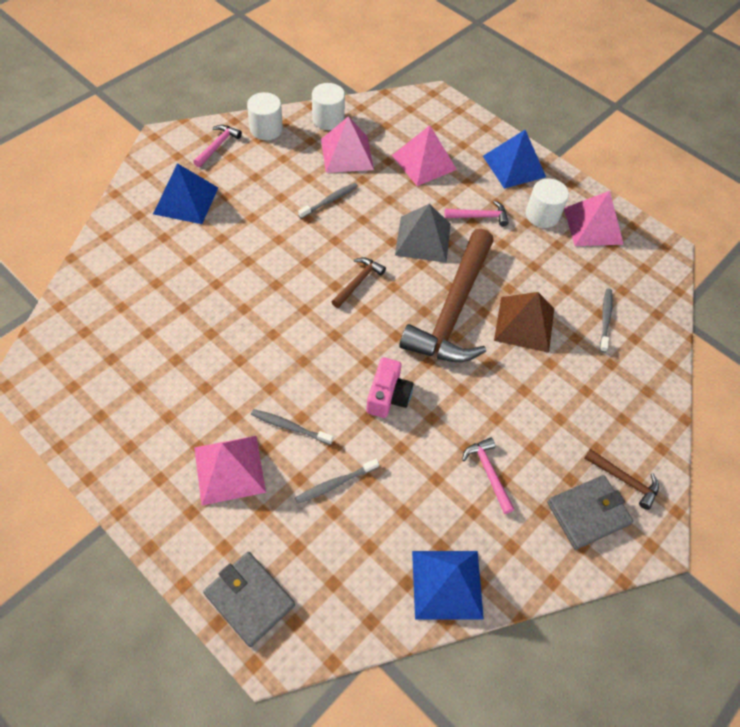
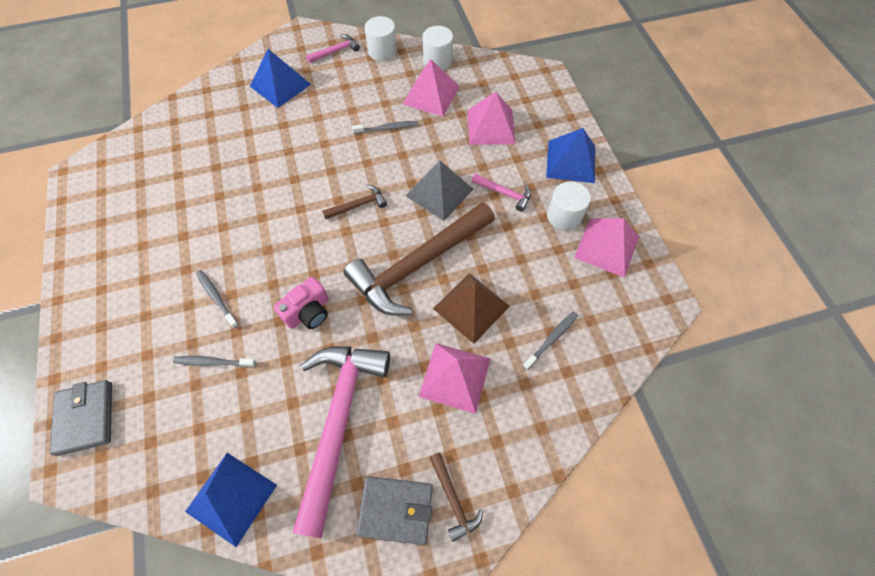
camera: 35 degrees right, 5 degrees up
pink pyramid [194,436,266,506] -> pink pyramid moved to [419,343,490,414]
pink hammer [462,437,515,514] -> pink hammer [292,346,390,538], size x2.39

